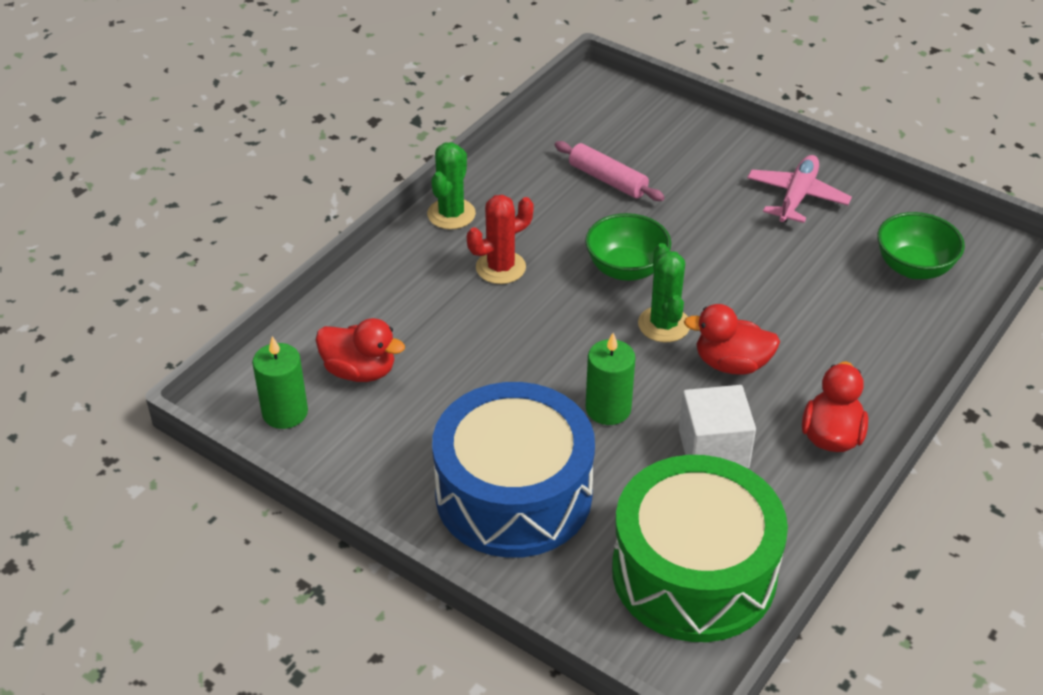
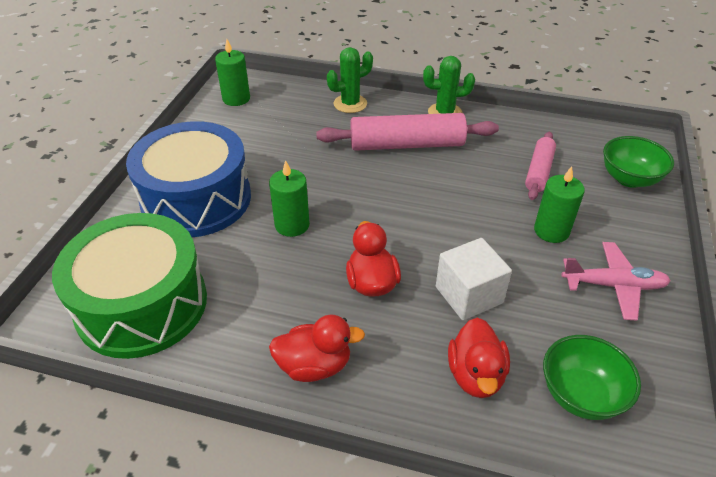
camera: 70 degrees right, 0 degrees up
red duck [316,318,405,382] -> red duck moved to [448,317,510,398]
red cactus [467,195,534,284] -> pink rolling pin [316,113,499,151]
green bowl [585,213,671,281] -> green bowl moved to [603,136,674,188]
green cactus [638,243,690,342] -> green cactus moved to [327,47,373,113]
white cube [679,385,756,468] -> white cube moved to [436,238,512,320]
none -> green candle [534,166,585,243]

